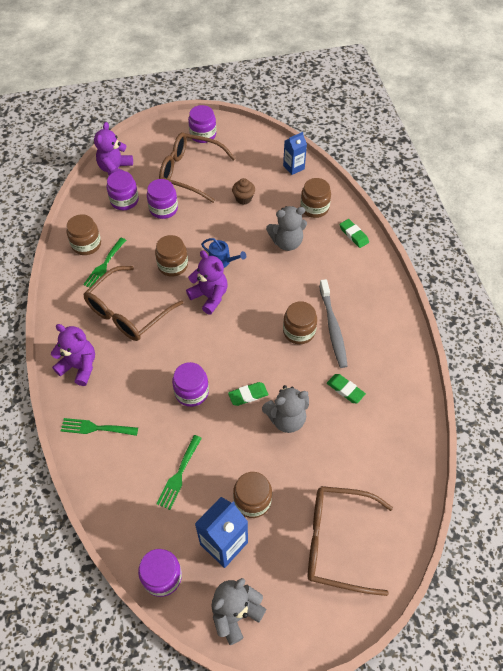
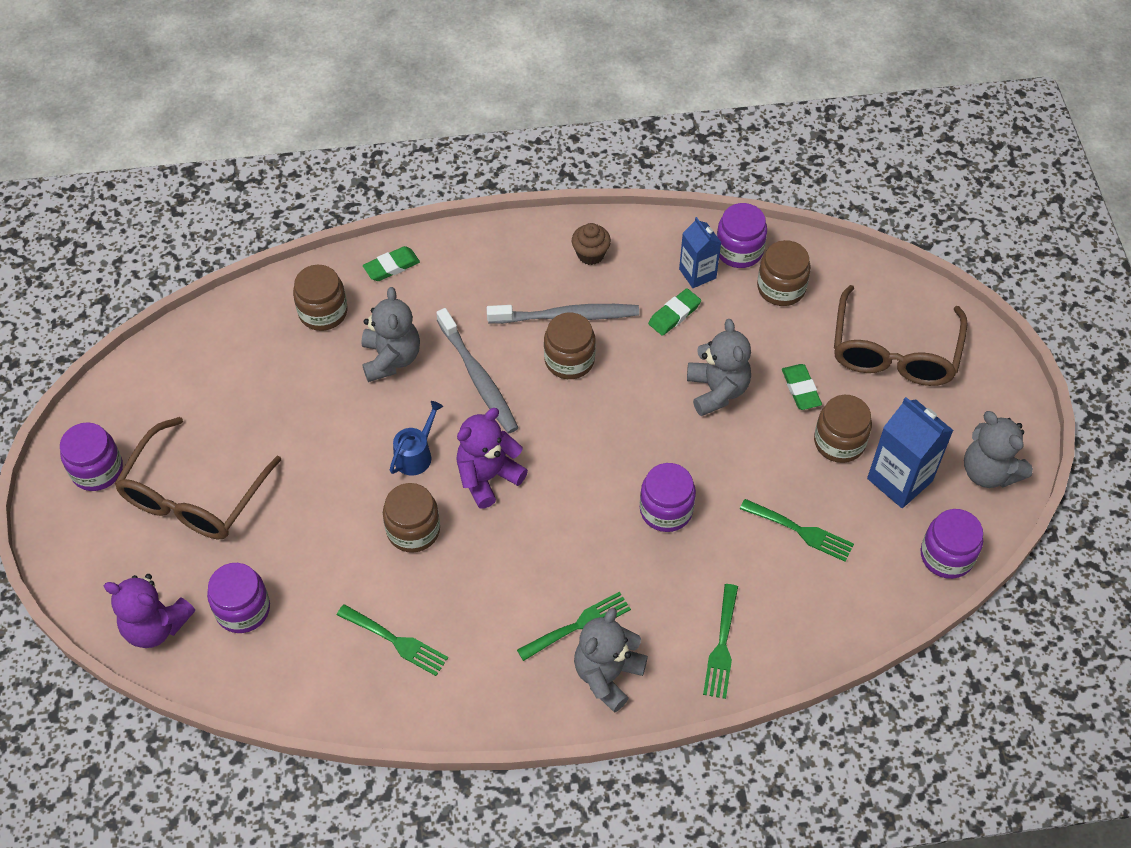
camera: 85 degrees left, 0 degrees up
purple teddy bear [51,324,95,386] -> grey teddy bear [574,608,648,713]
brown jar [67,214,101,255] -> brown jar moved to [757,240,811,306]
brown glasses [83,266,183,341] -> none
purple jar [147,179,178,219] -> purple jar moved to [717,203,767,268]
green eraser [228,382,268,406] -> green eraser moved to [782,364,822,410]
brown cupcake [232,178,255,205] -> brown cupcake moved to [572,223,611,265]
blue carton [283,132,307,175] -> blue carton moved to [679,217,721,288]
none -> grey toothbrush [436,308,518,434]
none -> green fork [517,592,631,661]

